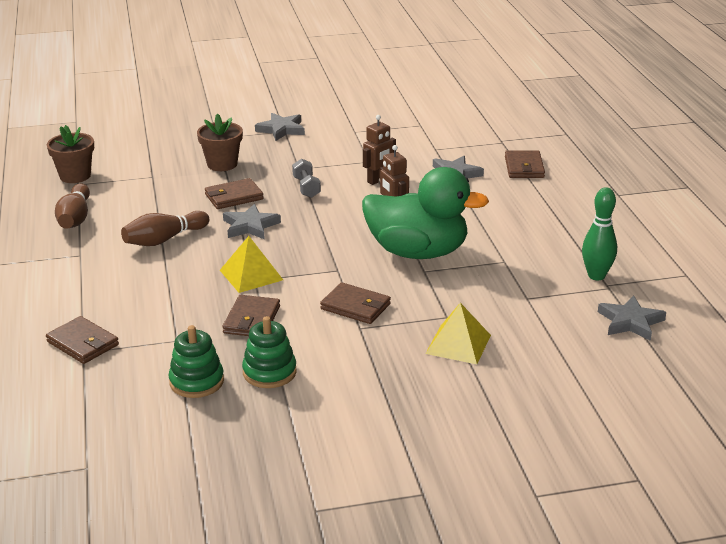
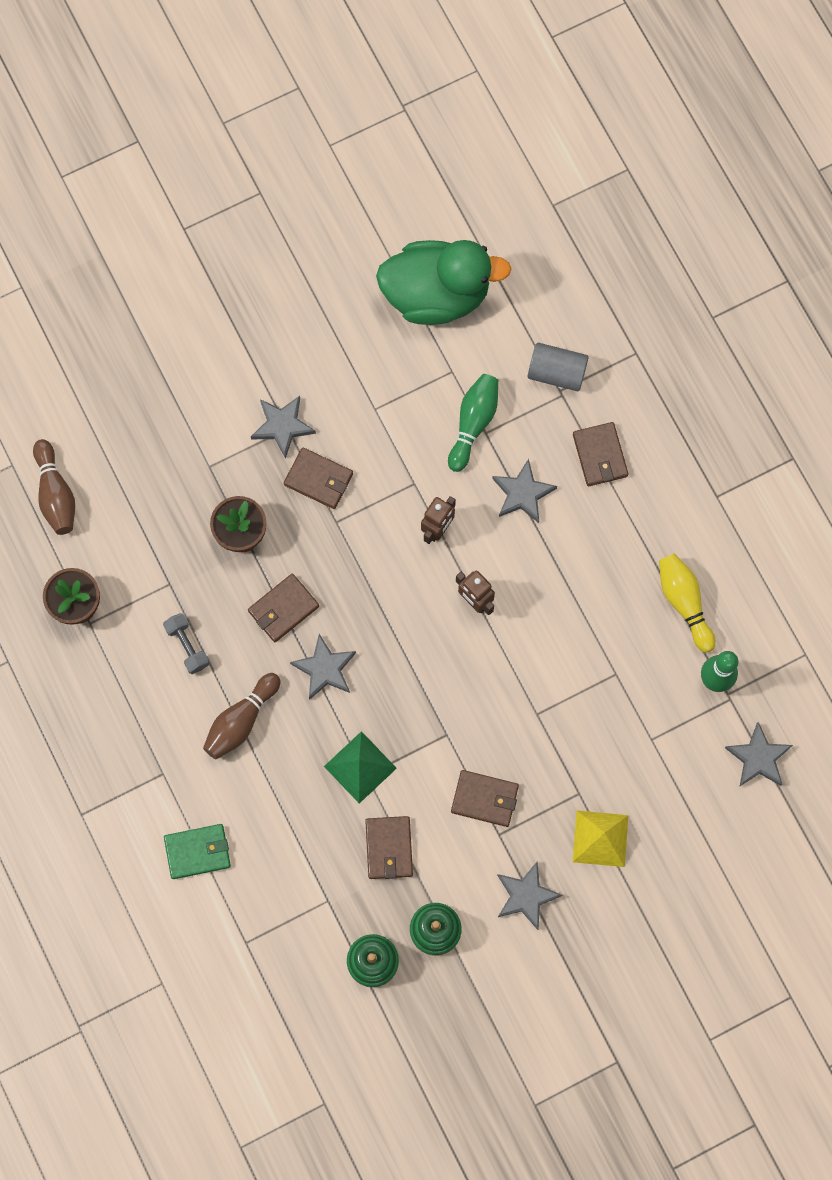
camera: 15 degrees left, 45 degrees up
brown wallet [46,316,119,364] -> brown wallet moved to [284,447,353,509]
brown bowling pin [55,183,90,229] -> brown bowling pin moved to [33,439,75,535]
yellow pyramid [220,236,283,293] -> green pyramid [324,731,397,804]
grey dumbbell [292,159,321,198] -> grey dumbbell moved to [163,613,209,674]
green duck [362,167,489,259] -> green duck moved to [376,240,511,325]
none -> green wallet [164,824,231,879]
none -> green bowling pin [448,374,498,472]
none -> grey star [497,862,562,930]
none -> grey cylinder [527,343,589,391]
none -> yellow bowling pin [659,553,716,653]

